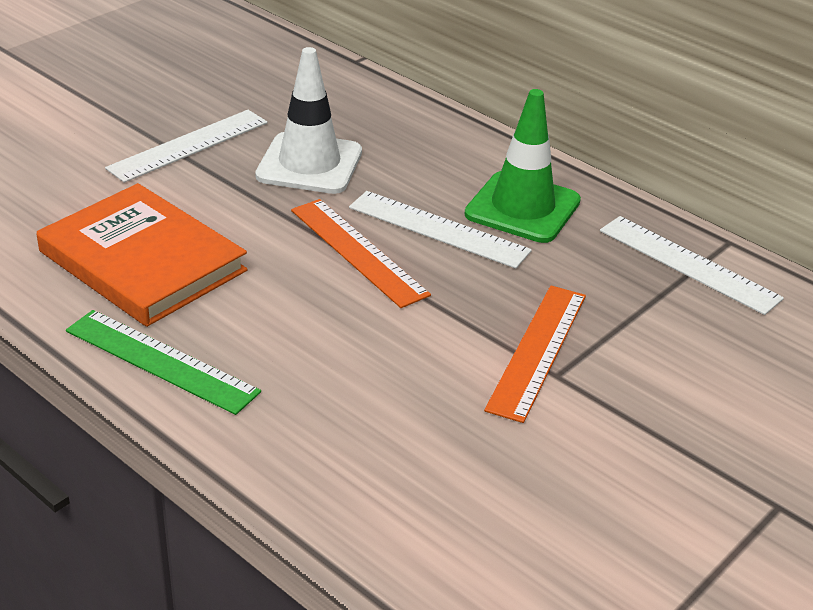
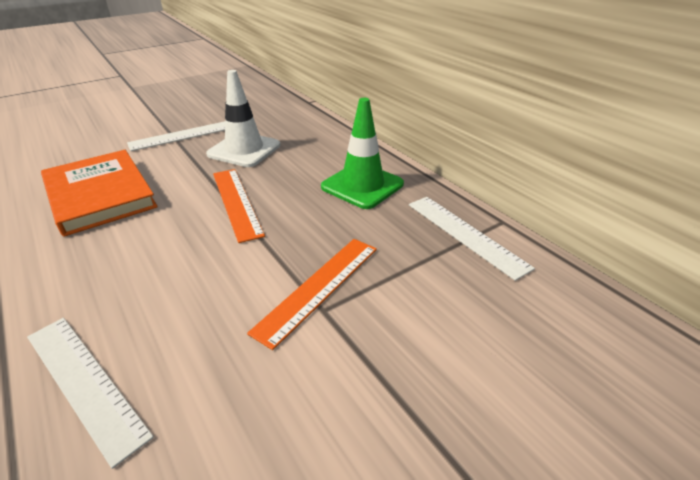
camera: 15 degrees right, 0 degrees up
green ruler [66,310,261,415] -> none
white ruler [349,191,532,269] -> white ruler moved to [27,318,154,469]

